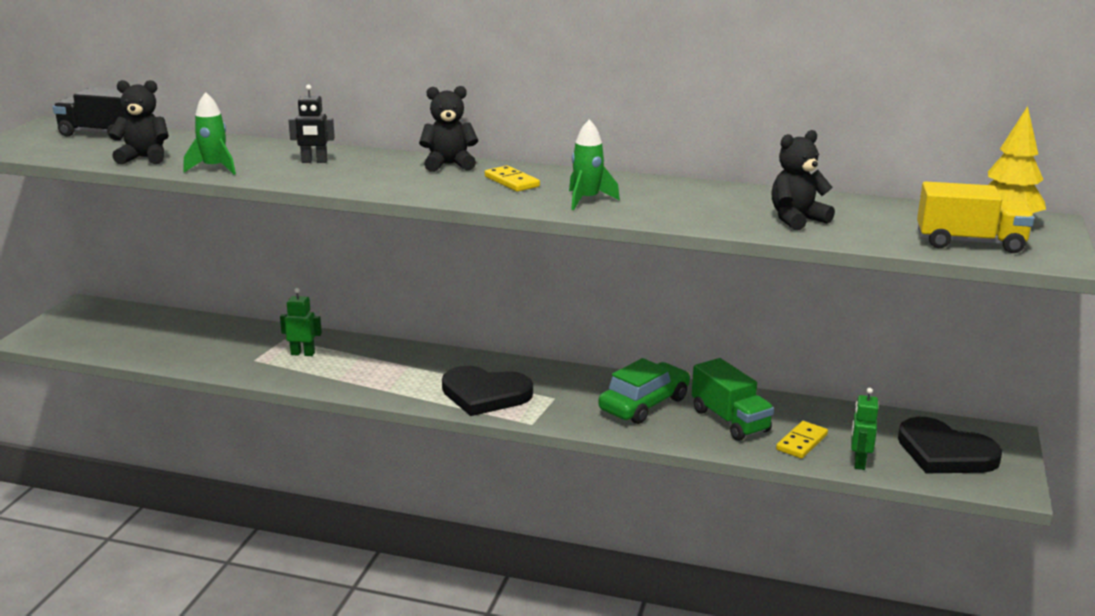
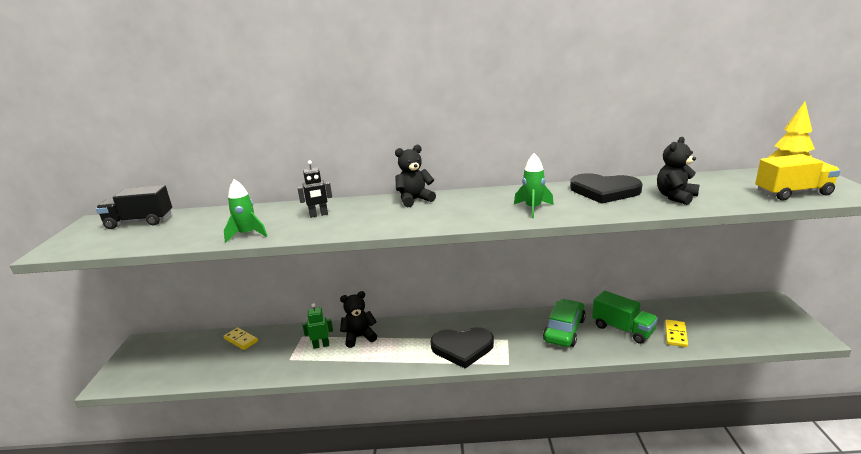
camera: 15 degrees left, 0 degrees up
black teddy bear [109,80,169,164] -> black teddy bear moved to [340,291,377,348]
yellow domino [485,165,540,192] -> yellow domino moved to [224,327,258,350]
green robot [851,388,878,470] -> none
black heart [898,417,1002,473] -> black heart moved to [570,173,643,204]

